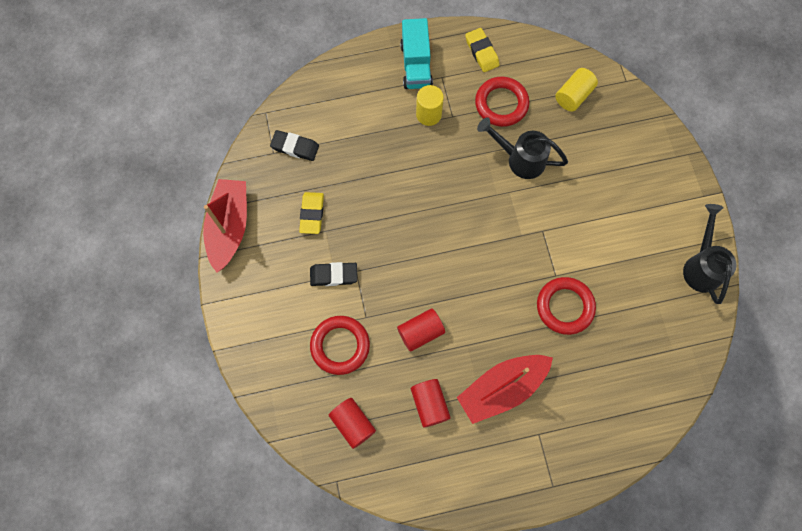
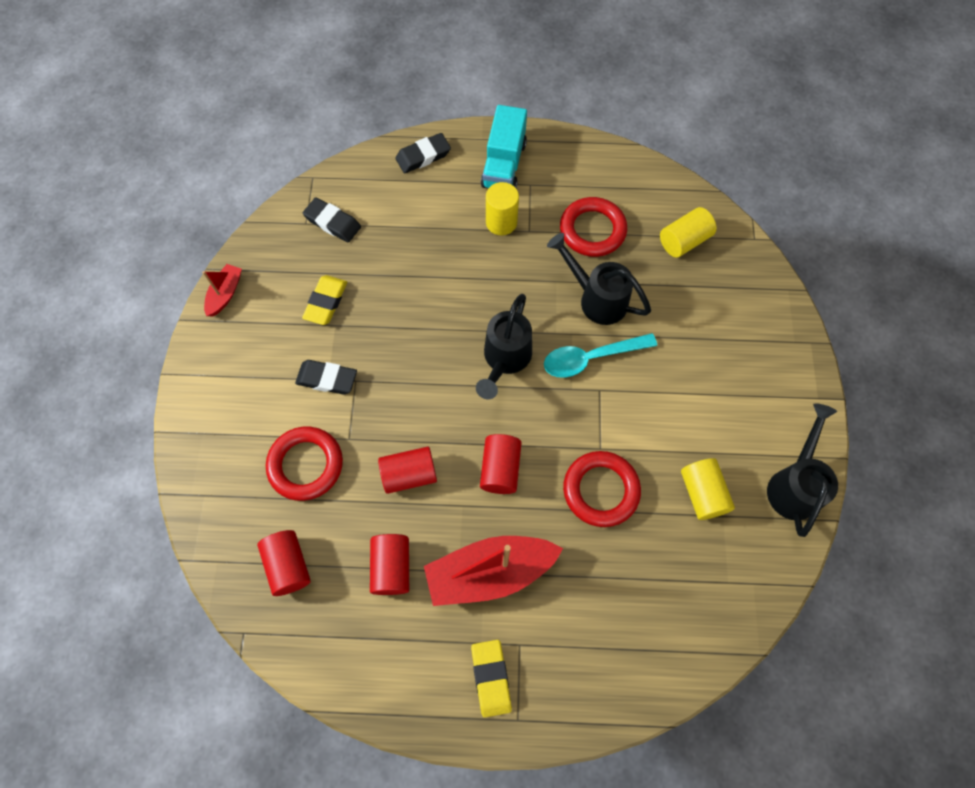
camera: 15 degrees right, 5 degrees down
red boat [203,179,247,273] -> red boat [202,264,242,316], size x0.50
yellow eraser [465,28,499,72] -> yellow eraser moved to [471,640,512,717]
none -> black eraser [395,133,451,173]
none -> black watering can [476,294,532,399]
none -> red cylinder [480,434,522,494]
none -> turquoise spoon [544,333,657,378]
none -> yellow cylinder [681,458,735,520]

